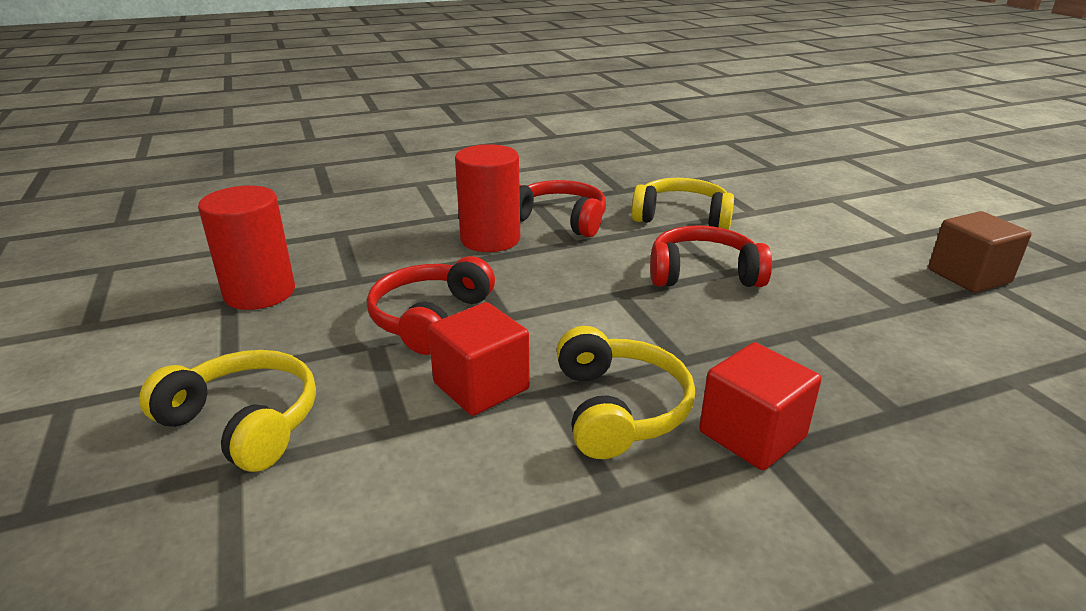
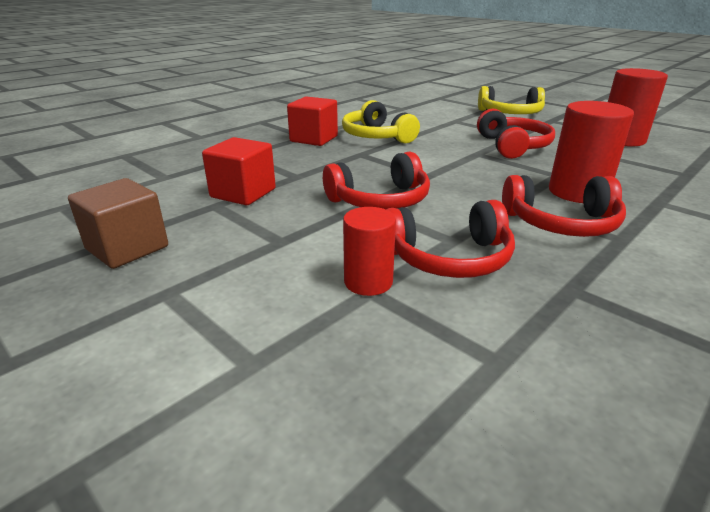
camera: 155 degrees right, 0 degrees up
red cube [428,302,530,416] -> red cube moved to [202,137,276,205]
yellow headphones [632,178,734,230] -> red headphones [386,200,515,278]
none -> red cylinder [343,207,396,296]

